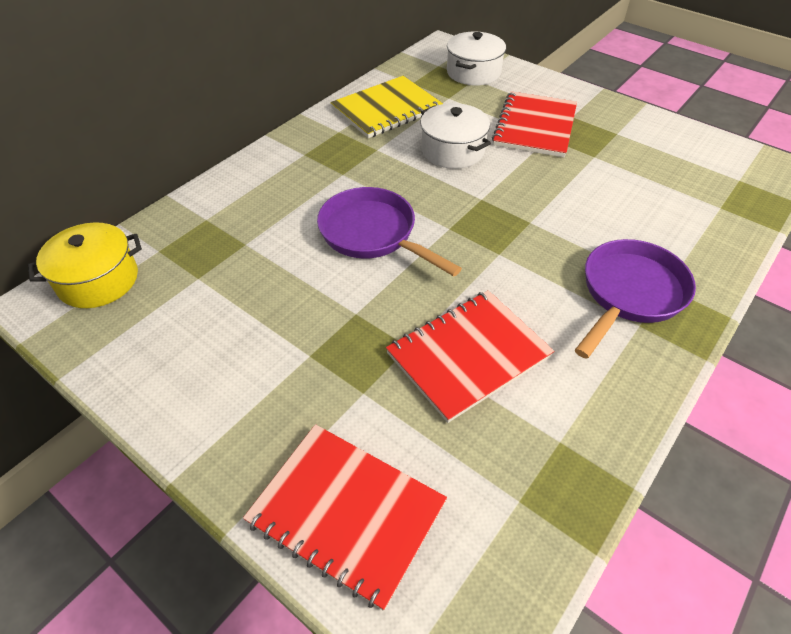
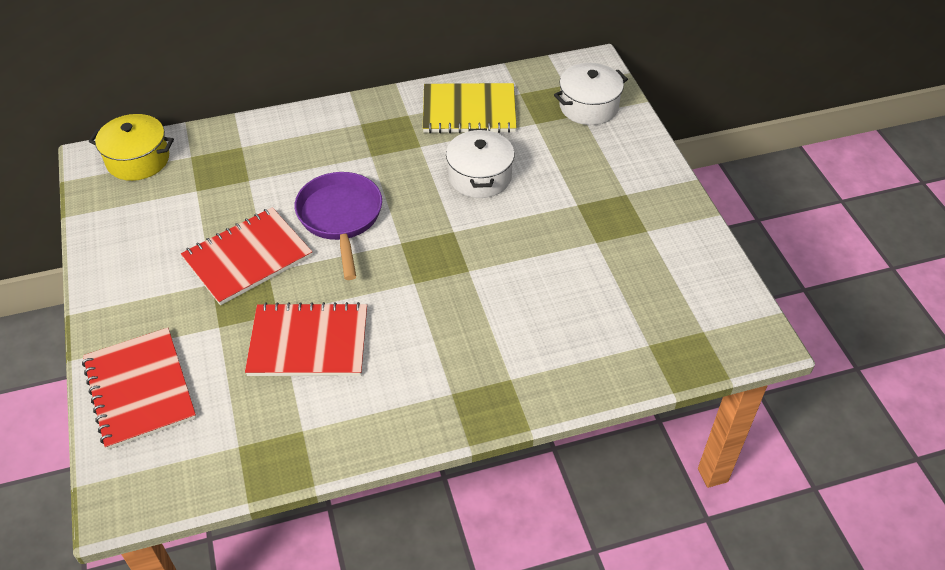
camera: 35 degrees right, 0 degrees up
red notebook [492,91,577,157] -> red notebook moved to [181,207,312,305]
purple pan [575,239,696,359] -> none

